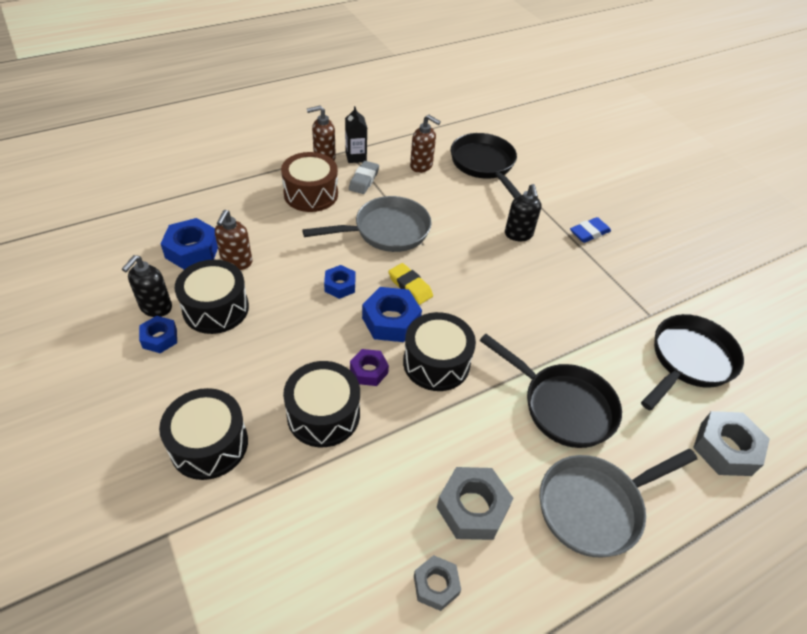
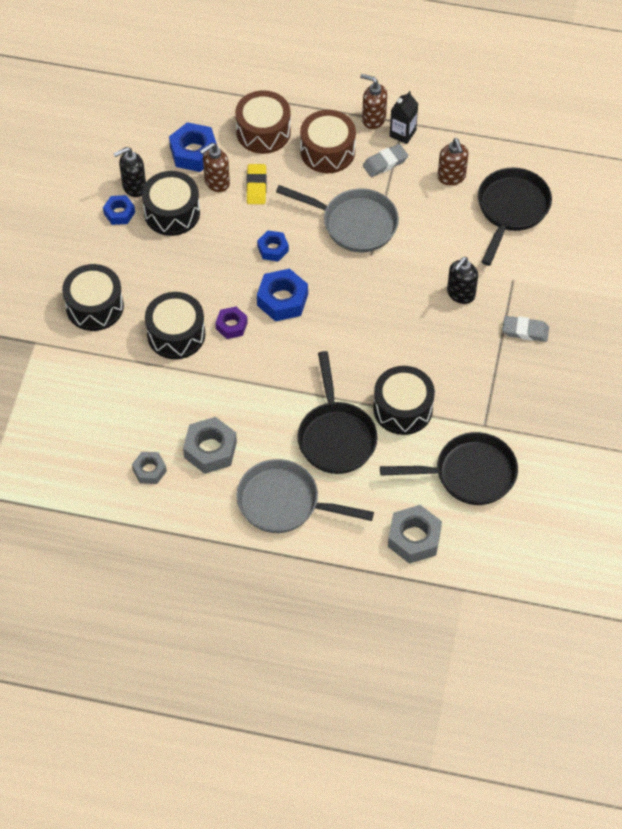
camera: 45 degrees right, 10 degrees up
yellow eraser [388,263,433,305] -> yellow eraser moved to [246,164,267,204]
black drum [403,312,476,391] -> black drum moved to [373,366,435,435]
blue eraser [570,217,611,243] -> grey eraser [502,316,549,342]
none -> brown drum [235,90,291,154]

